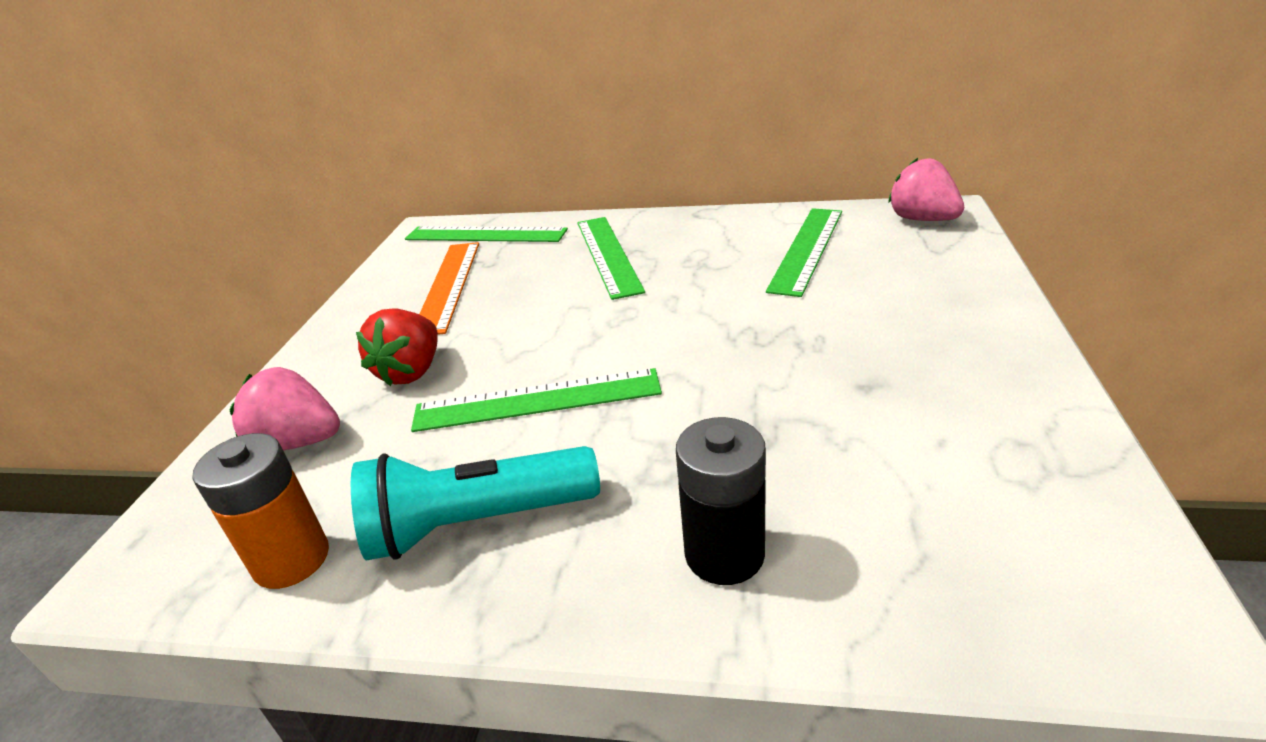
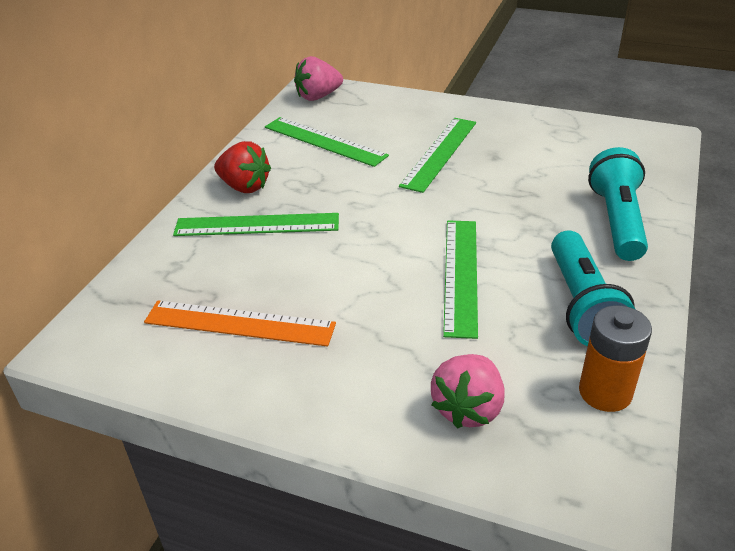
camera: 80 degrees left, 5 degrees up
red strawberry [356,308,438,386] -> red strawberry moved to [214,141,271,193]
green ruler [405,226,568,242] -> green ruler moved to [399,118,476,193]
black battery [676,417,766,585] -> turquoise flashlight [588,147,648,261]

